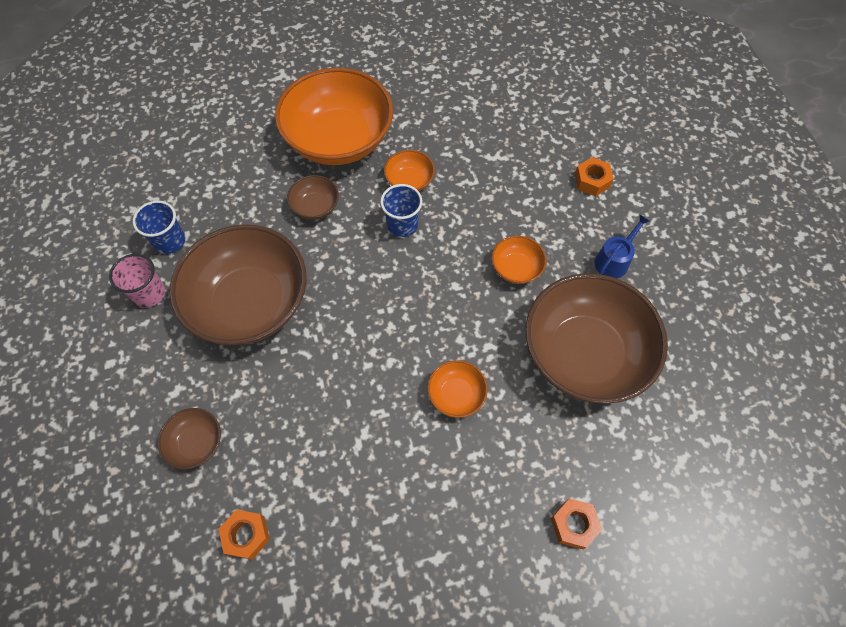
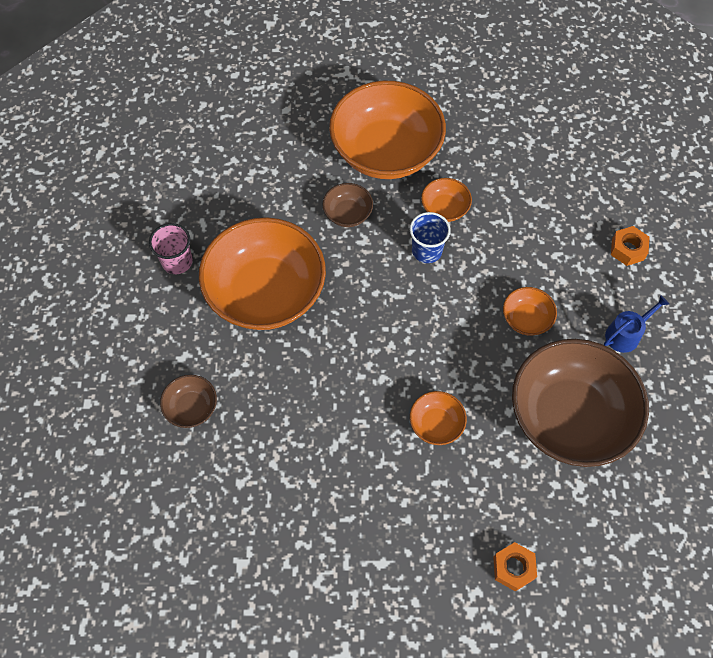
camera: 15 degrees right, 0 degrees up
blue cup [133,201,185,254] -> none
brown bowl [170,224,307,345] -> orange bowl [199,217,326,330]
orange nut [218,510,270,560] -> none

